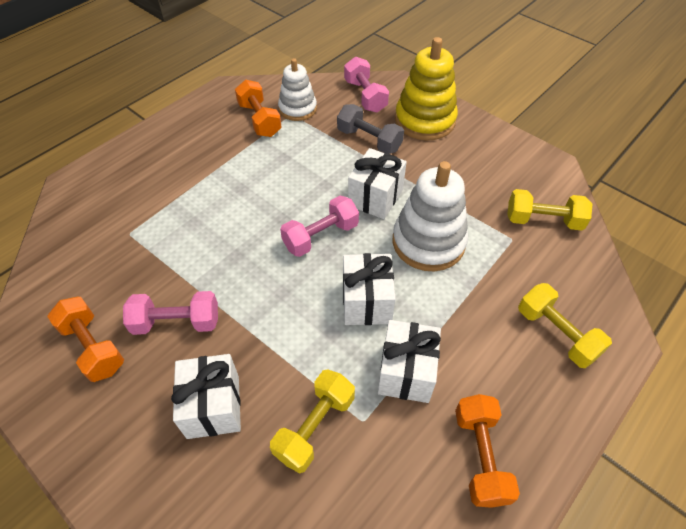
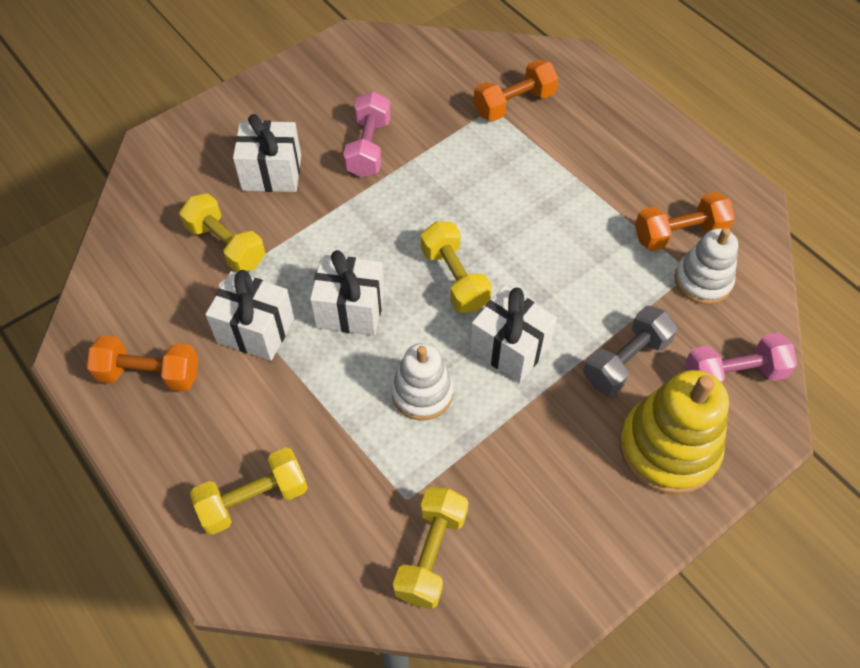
camera: 100 degrees right, 5 degrees up
orange dumbbell [47,297,124,382] -> orange dumbbell moved to [474,59,558,121]
pink dumbbell [280,196,359,257] -> yellow dumbbell [421,222,492,313]
white stacking toy [393,161,468,271] -> white stacking toy [391,343,454,420], size x0.64

